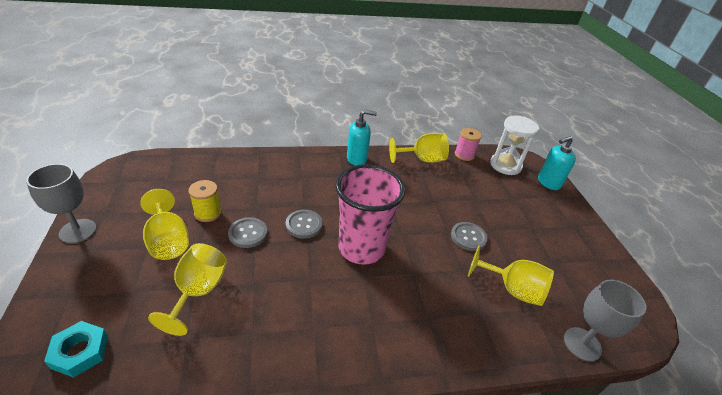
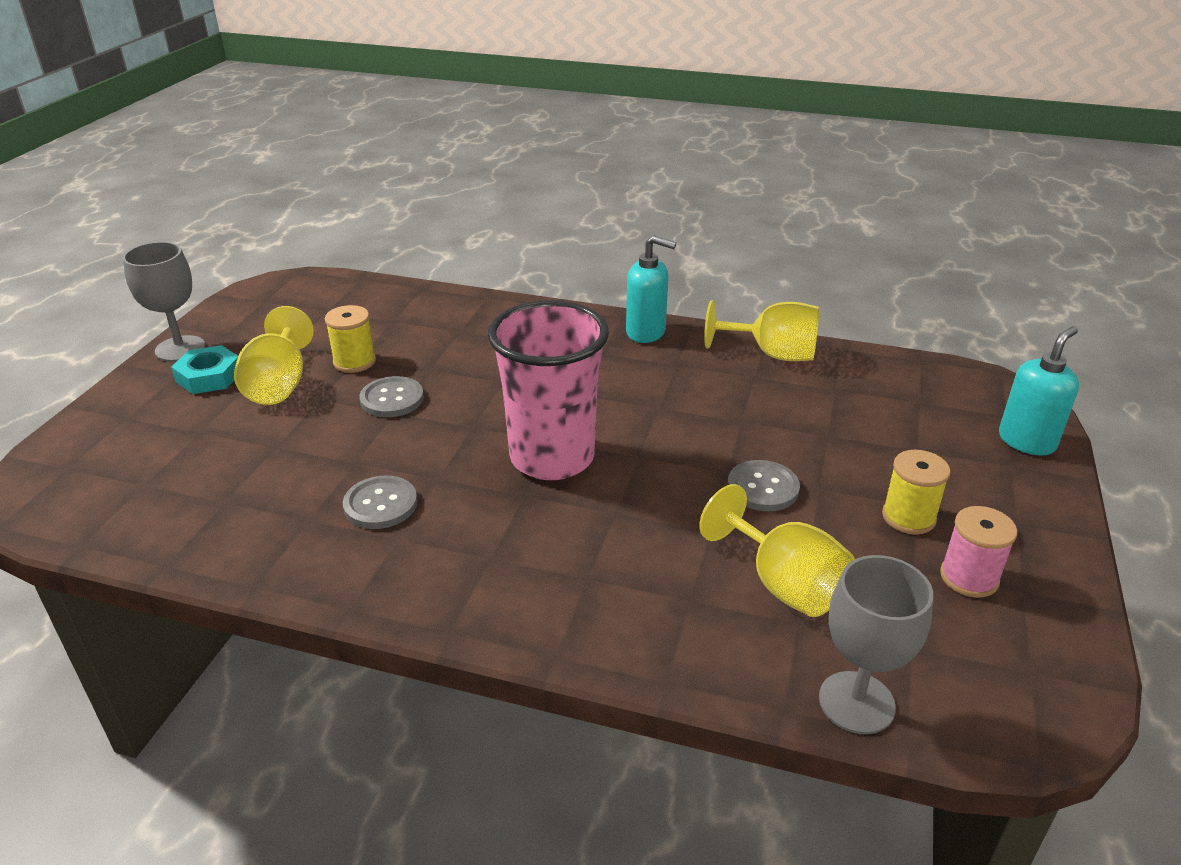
camera: 30 degrees right, 5 degrees down
turquoise nut [44,321,108,378] -> turquoise nut moved to [171,345,238,394]
yellow goblet [148,243,227,336] -> none
grey button [286,210,323,239] -> grey button moved to [343,476,417,529]
pink spool [455,128,482,161] -> pink spool moved to [940,506,1018,598]
white hourglass [490,116,539,175] -> none
turquoise soap dispenser [538,136,576,190] -> turquoise soap dispenser turned 135 degrees clockwise [999,326,1079,456]
none -> yellow spool [882,450,951,535]

